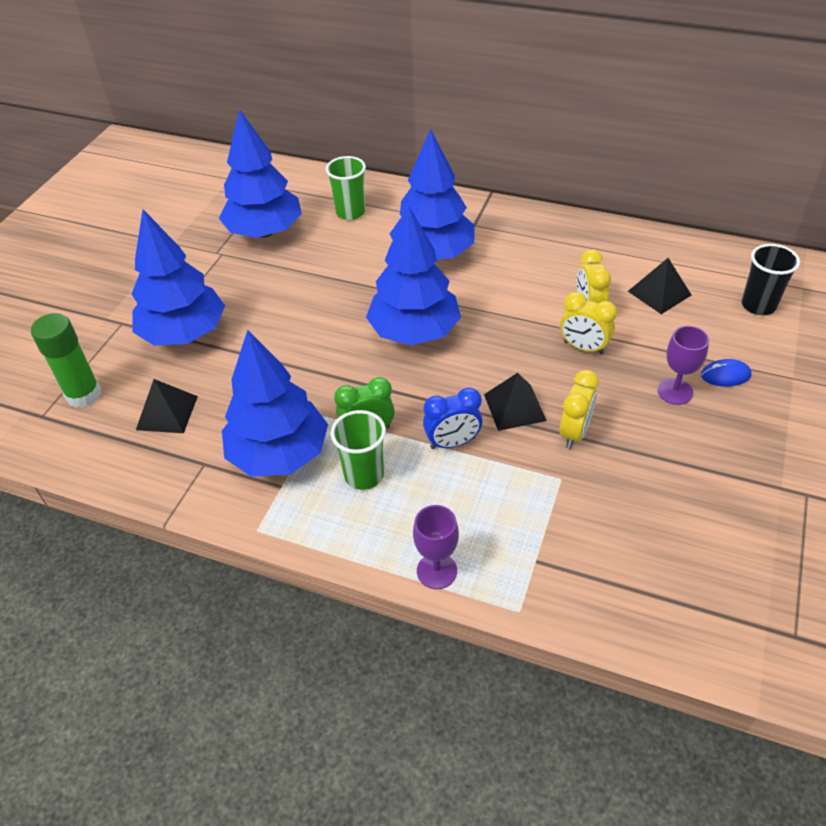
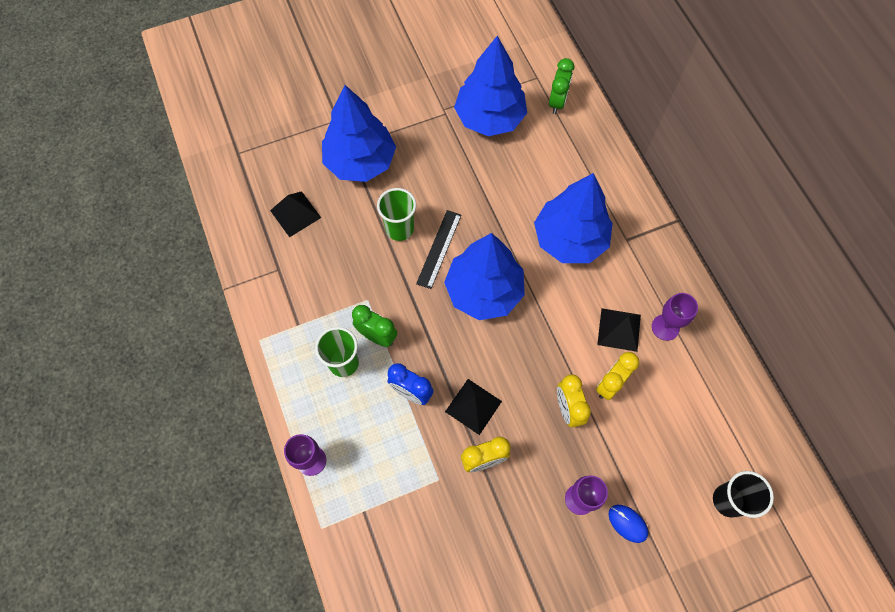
camera: 45 degrees right, 20 degrees up
green glue stick [31,313,101,408] -> none
blue tree [222,330,328,477] -> none
green cup [326,156,366,220] -> green cup moved to [377,188,416,241]
black pyramid [628,258,691,314] -> black pyramid moved to [597,308,641,352]
none -> black ruler [416,210,461,289]
none -> green clock [549,58,574,114]
none -> purple goblet [652,293,698,341]

